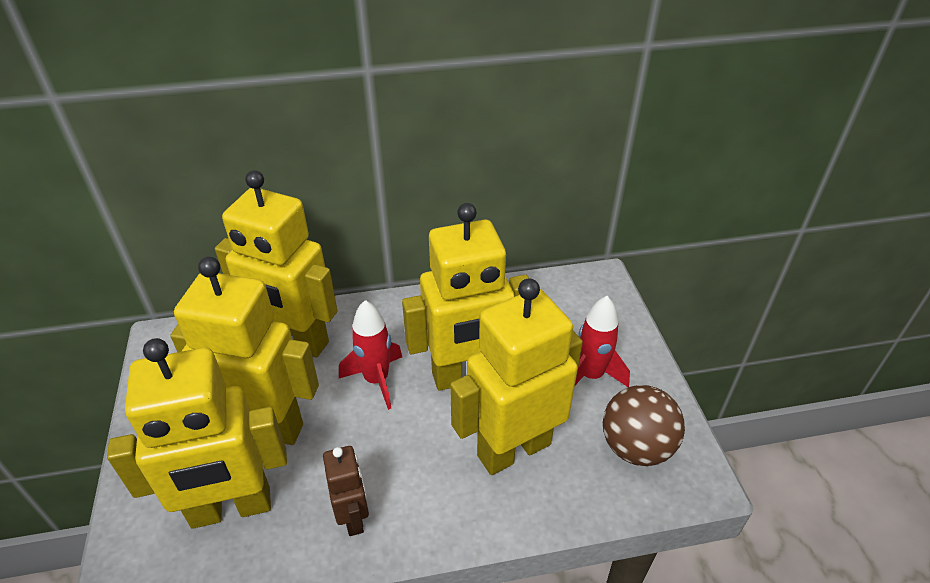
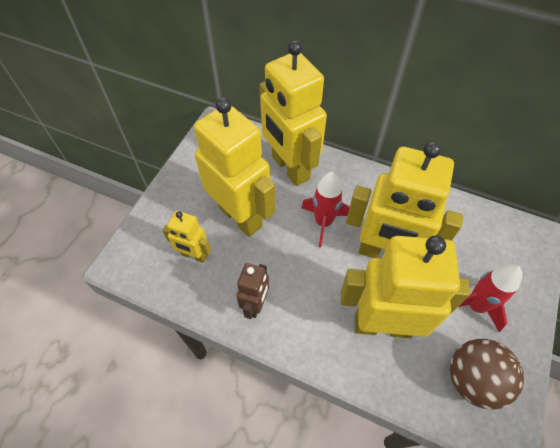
camera: 35 degrees right, 15 degrees up
yellow robot [107,338,287,529] -> yellow robot [163,211,211,263], size x0.49

